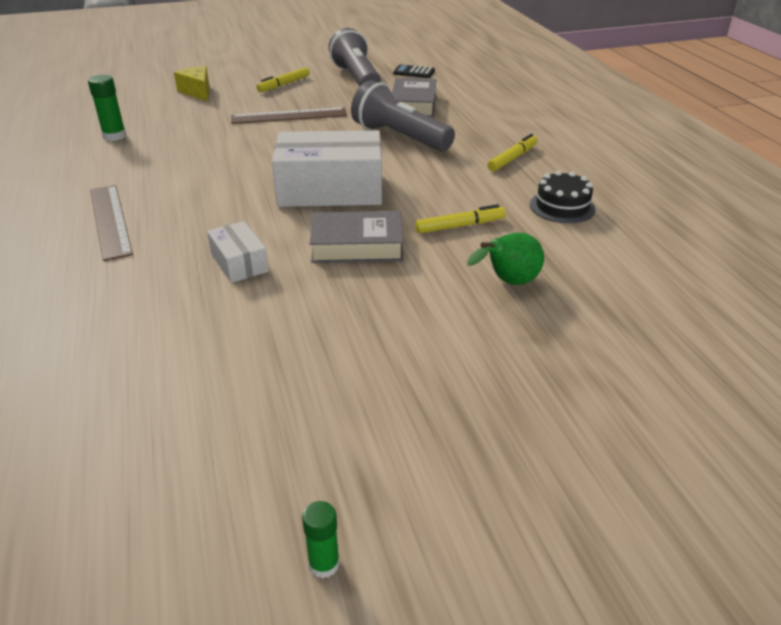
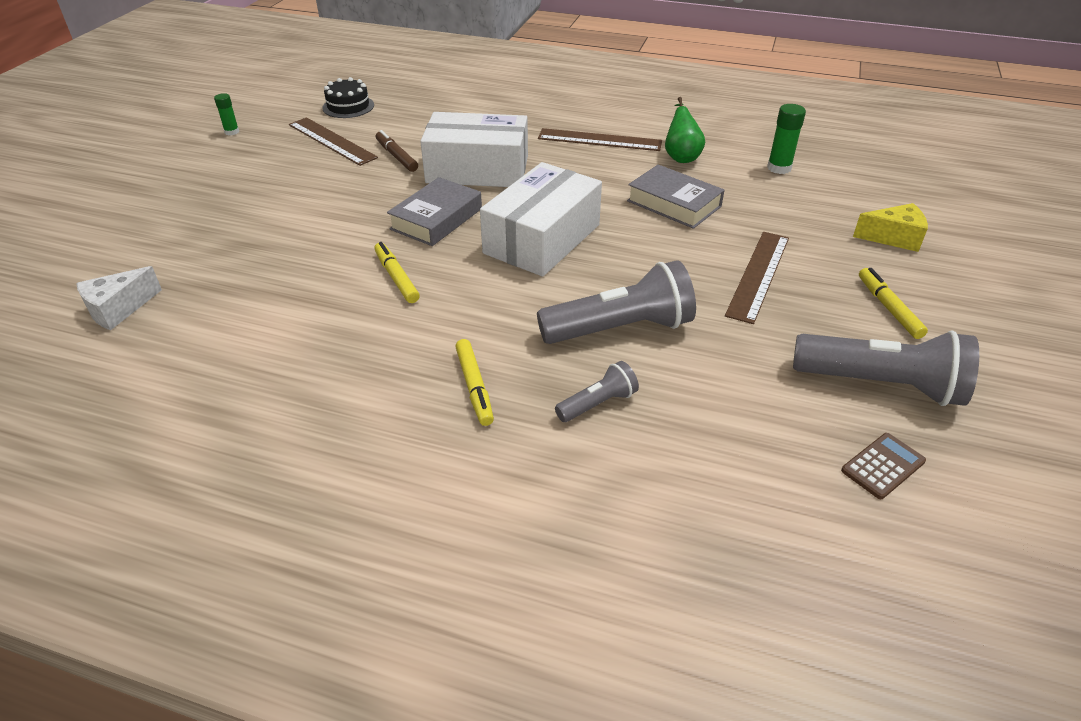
camera: 125 degrees right, 5 degrees up
white box [207,221,269,283] -> white box [420,112,528,187], size x2.01
grey book [392,78,436,117] -> grey book moved to [627,164,724,229]
black calculator [393,64,435,78] -> brown calculator [841,433,926,499]
yellow marker [415,204,506,233] -> yellow marker turned 135 degrees clockwise [374,242,420,303]
green pear [467,233,544,285] -> green pear moved to [665,97,705,163]
black cake [530,171,595,223] -> black cake moved to [322,77,374,118]
none -> white cheese [76,266,162,330]
none -> brown ruler [289,117,378,166]
none -> brown marker [376,130,418,172]
none -> grey flashlight [555,361,639,422]

